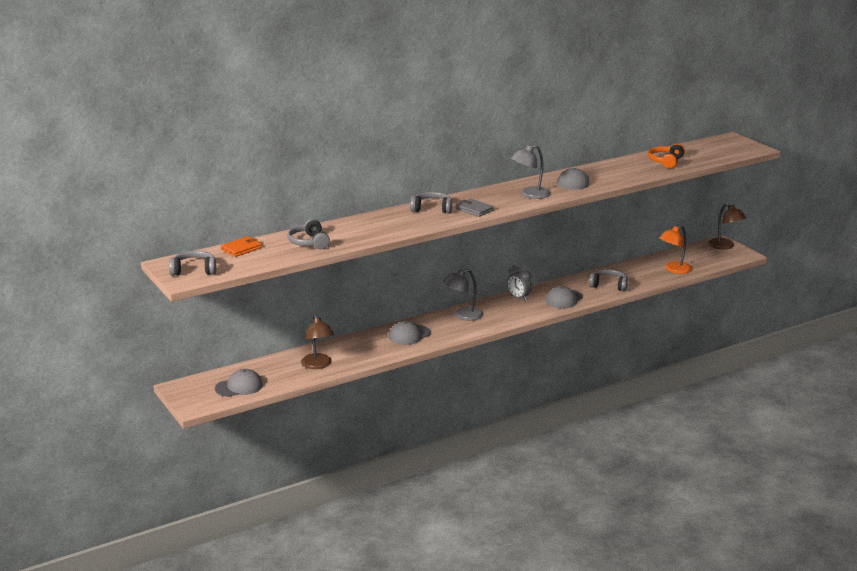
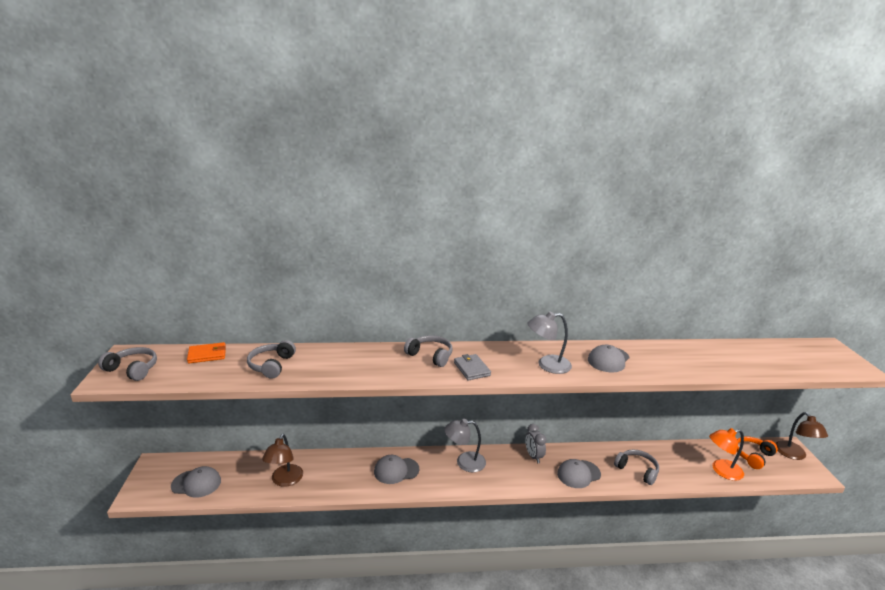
camera: 25 degrees right, 0 degrees up
orange headphones [648,143,685,168] -> orange headphones moved to [737,436,778,469]

